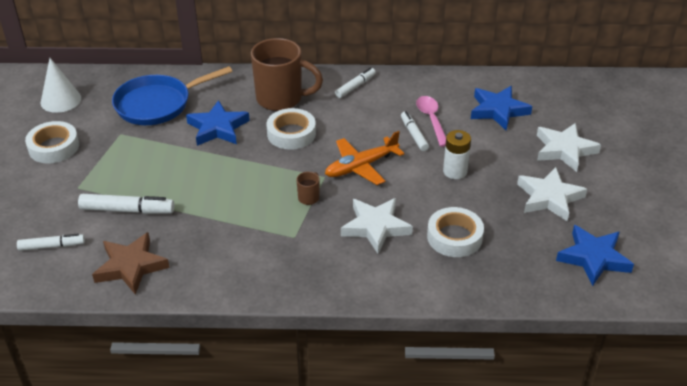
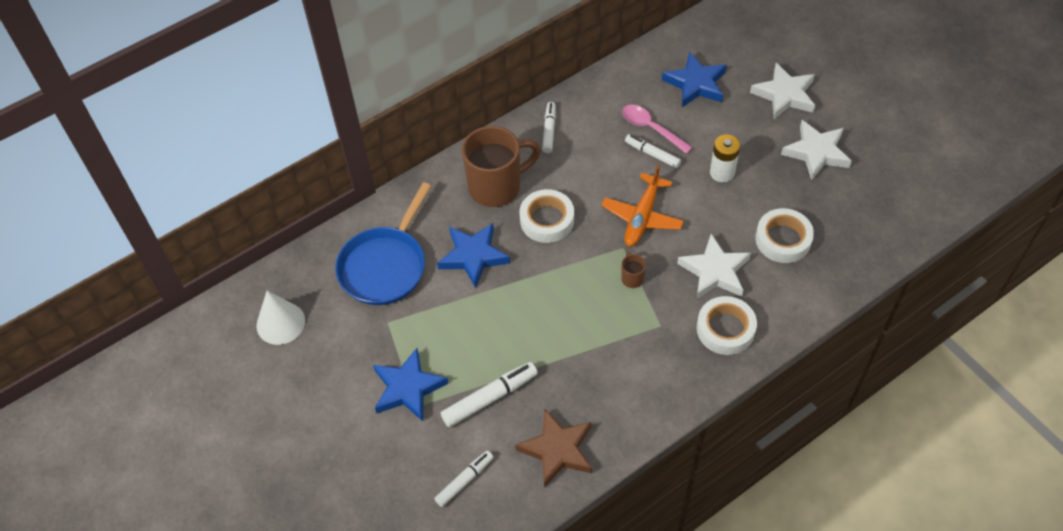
camera: 35 degrees left, 15 degrees up
white tape [25,121,79,163] -> white tape moved to [697,296,757,355]
blue star [556,225,634,286] -> blue star moved to [373,348,448,421]

